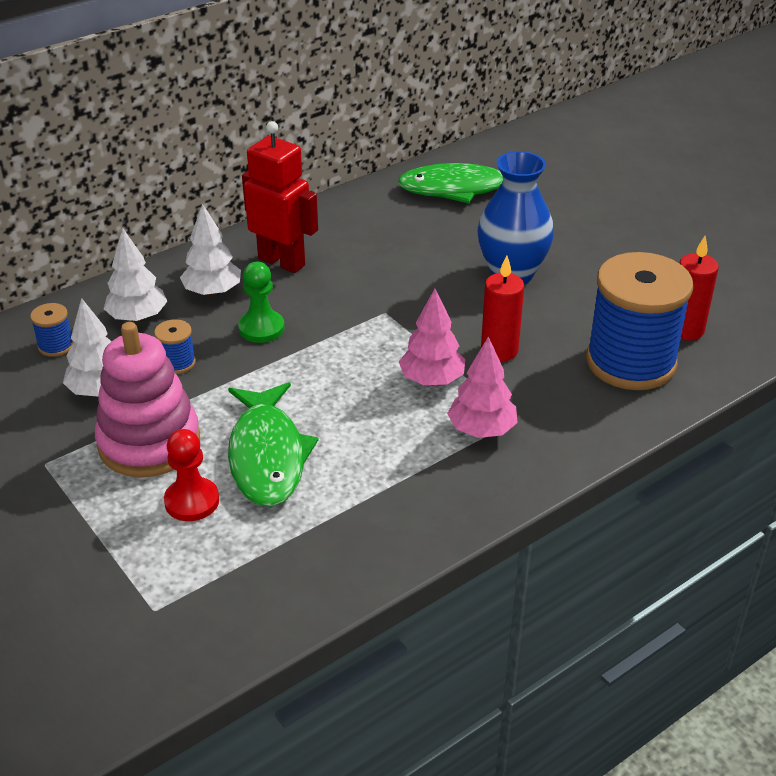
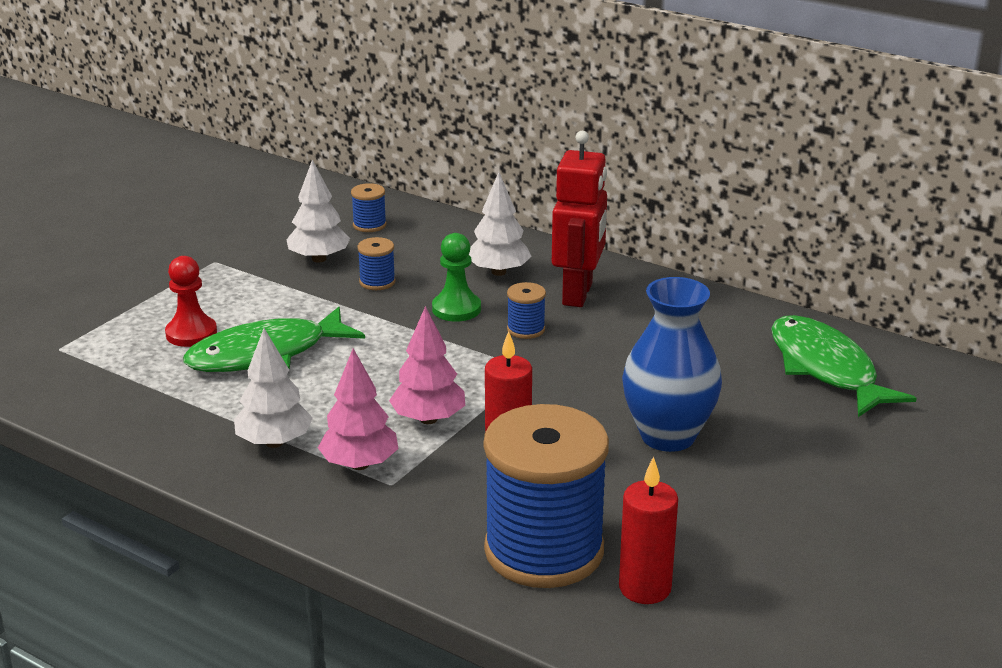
camera: 70 degrees right, 10 degrees down
pink stacking toy [95,322,200,477] -> none
white tree [104,228,167,322] -> white tree moved to [234,328,313,448]
none -> blue spool [507,282,546,339]

